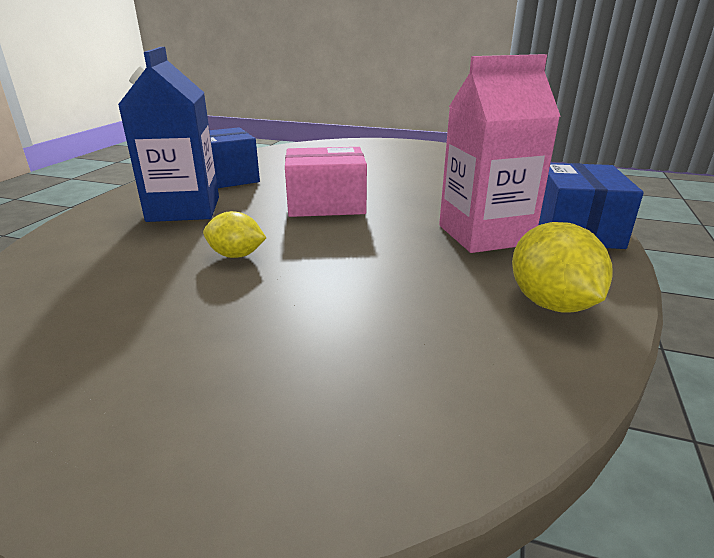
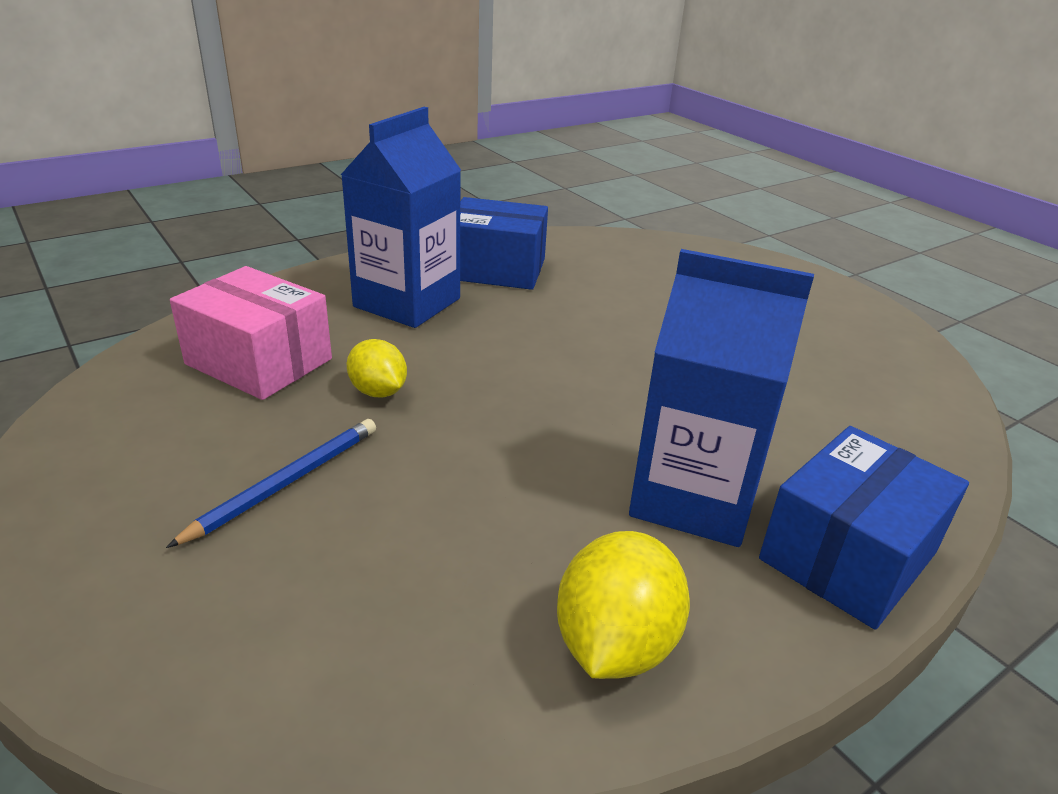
camera: 35 degrees right, 5 degrees up
pink box [285,147,367,217] -> pink box moved to [170,266,332,400]
pink carton [439,54,561,253] -> blue carton [629,249,814,547]
none -> blue pencil [166,419,376,548]

